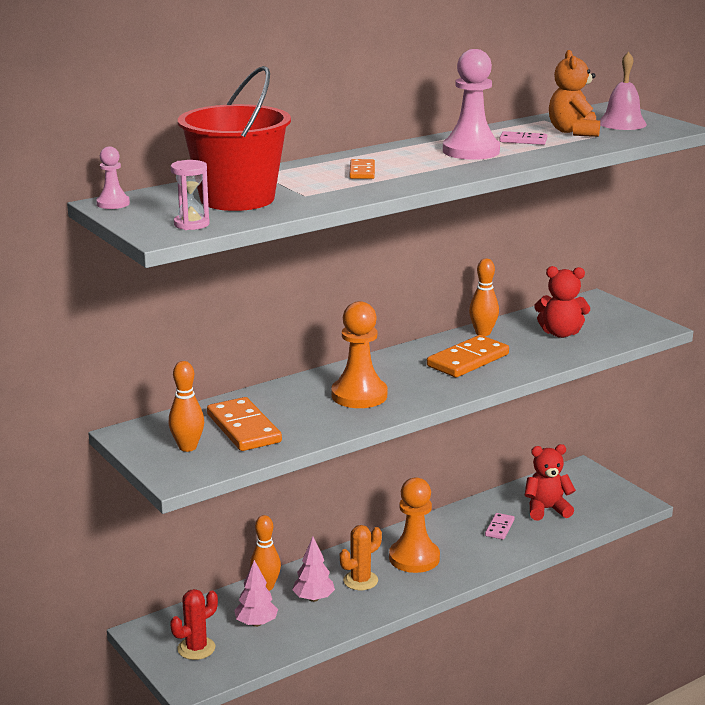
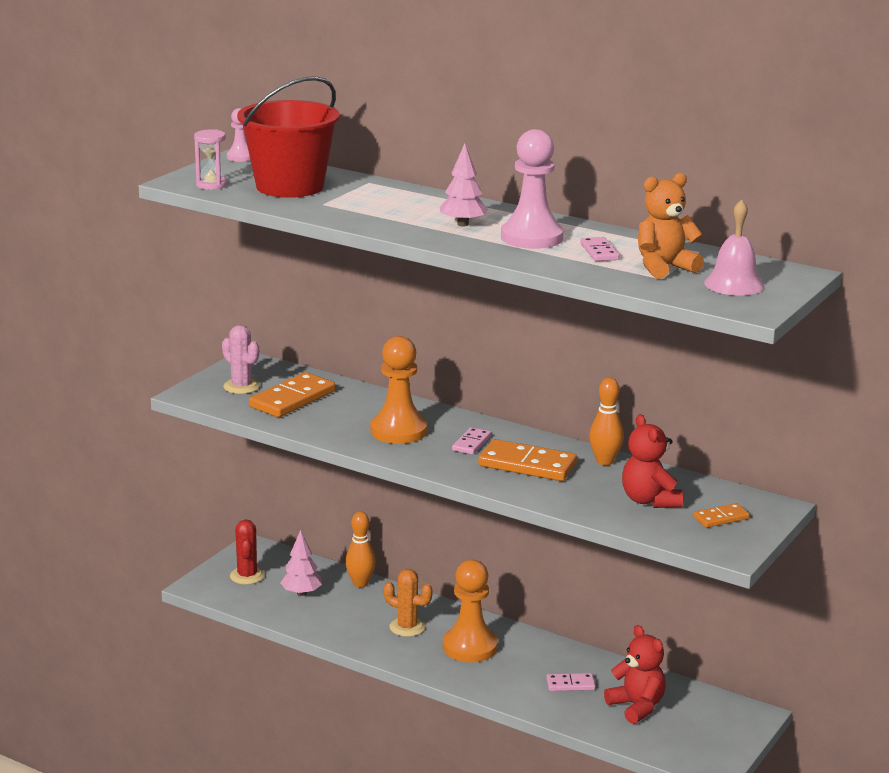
camera: 65 degrees right, 0 degrees up
orange bowling pin [169,361,204,452] -> pink cactus [222,325,260,394]
red cactus [170,589,218,660] -> red cactus turned 60 degrees clockwise [230,519,265,585]
pink tree [292,537,335,602] -> pink tree moved to [439,143,488,227]
orange domino [350,159,375,179] -> orange domino moved to [693,503,750,528]
none -> pink domino [452,427,491,455]

